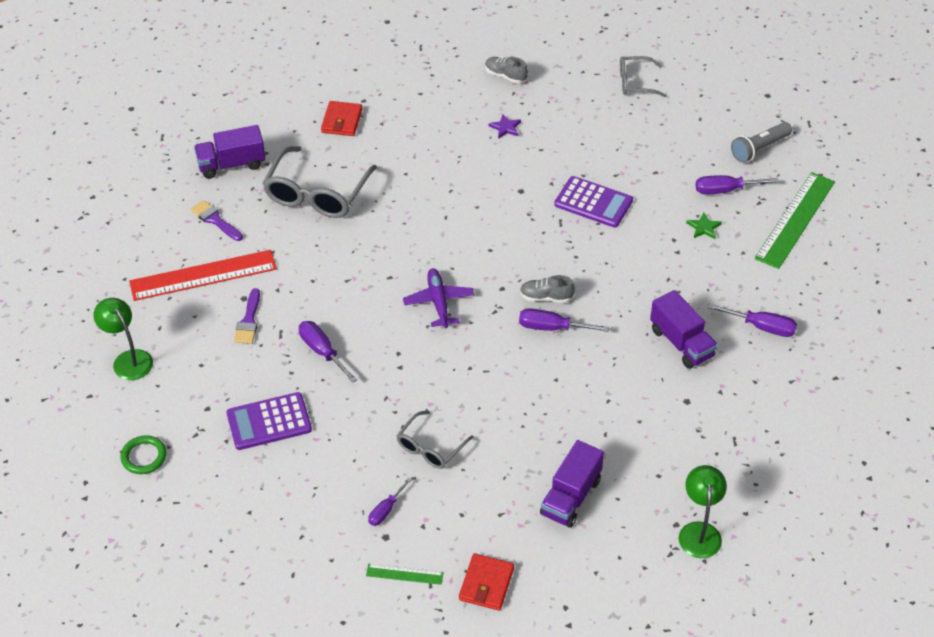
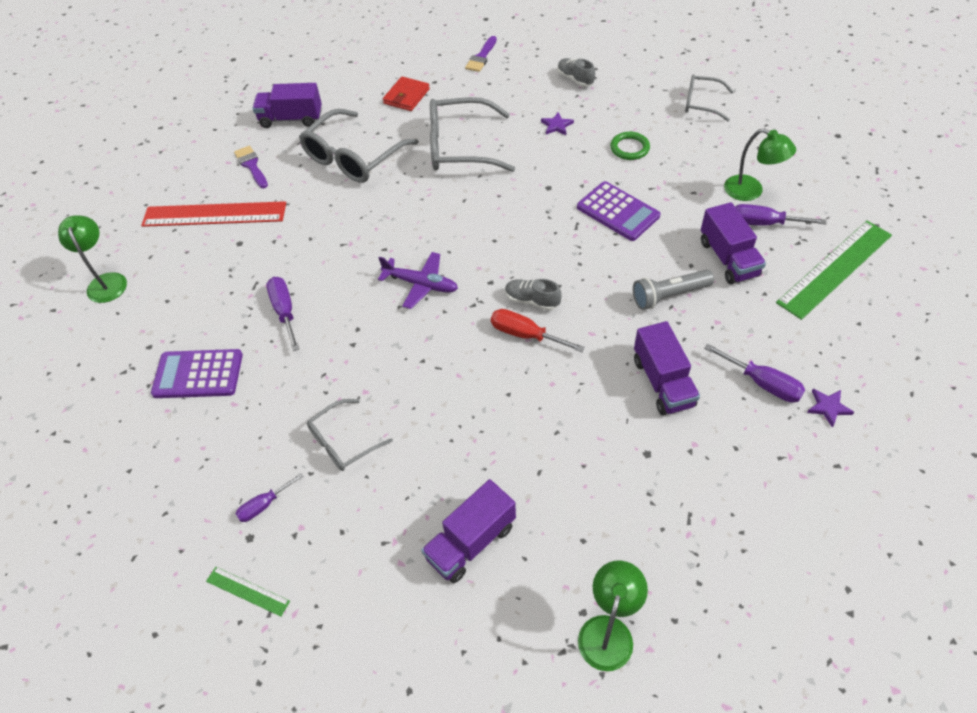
camera: 20 degrees right, 5 degrees up
green ring [121,435,166,474] -> green ring moved to [610,132,650,160]
purple brush [234,288,260,344] -> purple brush moved to [465,36,497,72]
purple plane [403,268,474,328] -> purple plane turned 105 degrees clockwise [378,252,458,309]
red wallet [459,553,514,611] -> none
purple screwdriver [519,308,609,332] -> red screwdriver [491,309,585,352]
green star [686,213,722,239] -> purple truck [701,202,766,284]
grey flashlight [731,122,792,163] -> grey flashlight moved to [633,270,714,310]
none -> grey glasses [430,97,515,172]
none -> green lamp [724,128,796,201]
none -> purple star [807,389,854,428]

